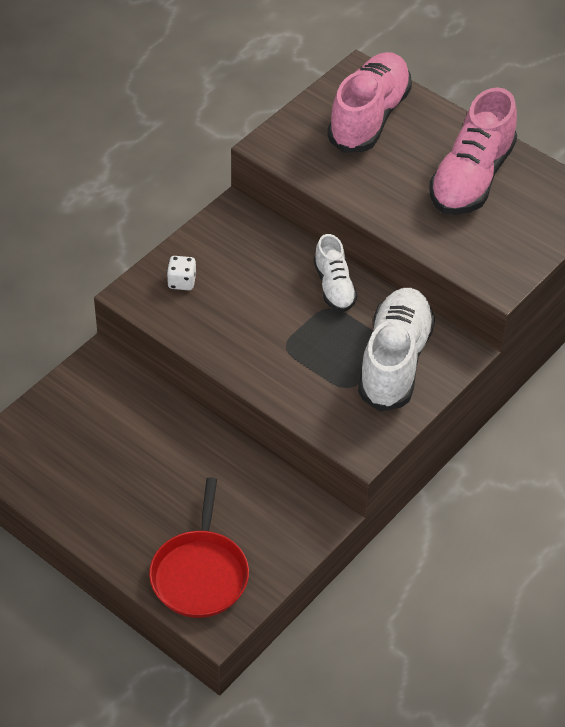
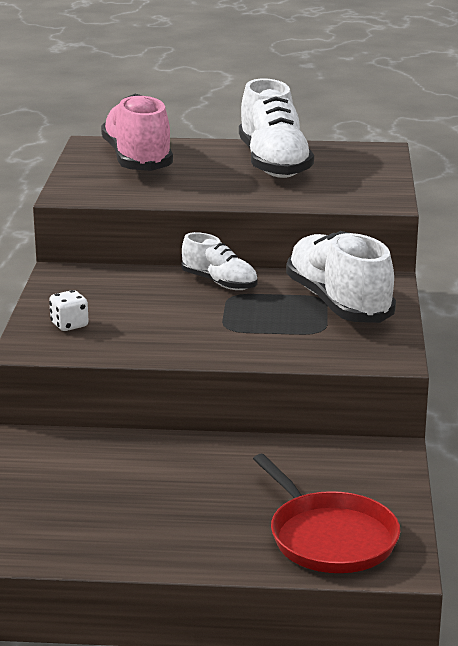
camera: 35 degrees left, 25 degrees down
pink shoe [429,87,517,215] -> white shoe [239,78,314,178]

